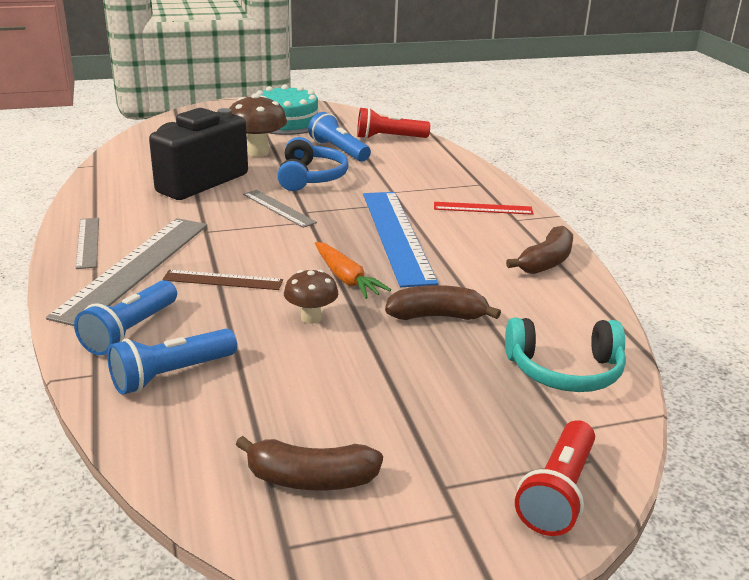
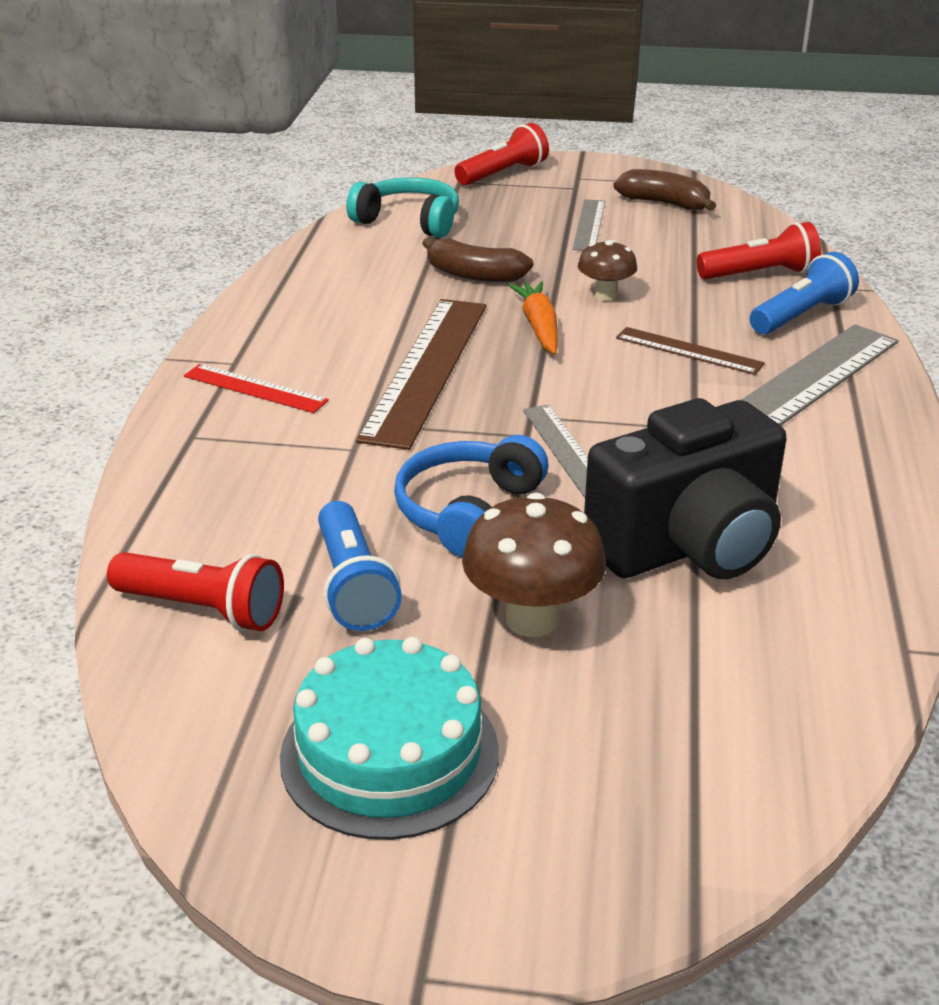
camera: 155 degrees left, 5 degrees up
grey ruler [76,218,99,269] -> grey ruler moved to [573,199,605,251]
blue flashlight [107,329,237,395] -> red flashlight [697,222,821,279]
blue ruler [363,192,438,287] -> brown ruler [356,299,486,450]
brown banana [506,226,573,274] -> none

